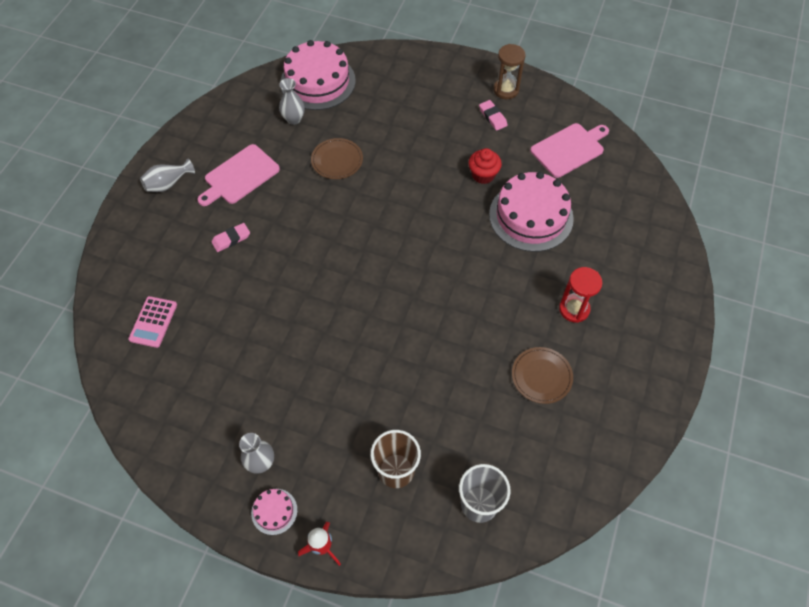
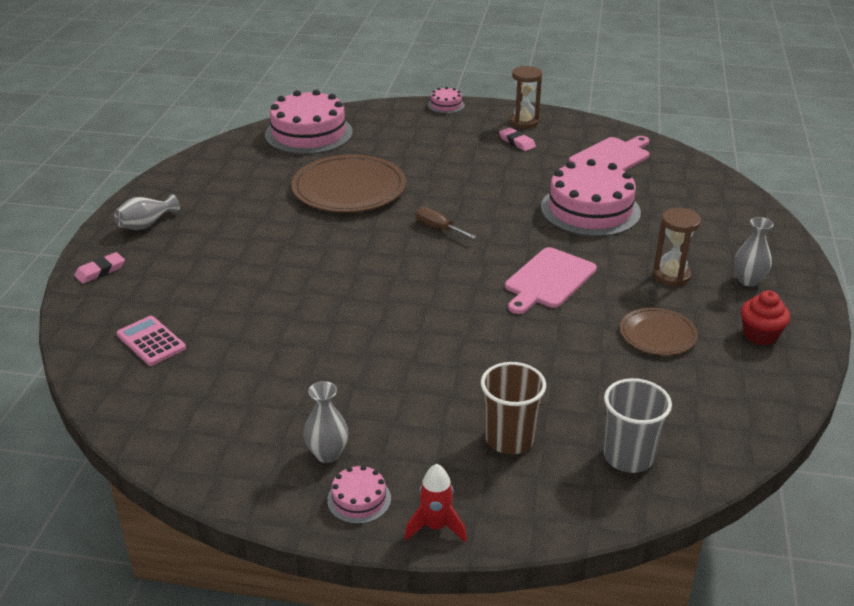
camera: 10 degrees left, 25 degrees down
pink calculator [128,296,177,348] -> pink calculator turned 135 degrees clockwise [116,316,186,366]
pink cutting board [197,144,280,206] -> pink cutting board moved to [505,247,597,314]
pink eraser [211,223,250,252] -> pink eraser moved to [74,252,125,284]
grey vase [279,78,305,125] -> grey vase moved to [734,217,774,286]
brown plate [311,138,363,179] -> brown plate [291,154,406,213], size x1.84
red cupcake [468,148,502,184] -> red cupcake moved to [741,290,790,345]
red hourglass [559,267,602,323] -> brown hourglass [653,208,701,286]
none -> brown screwdriver [415,207,476,239]
none -> pink cake [428,87,465,114]

